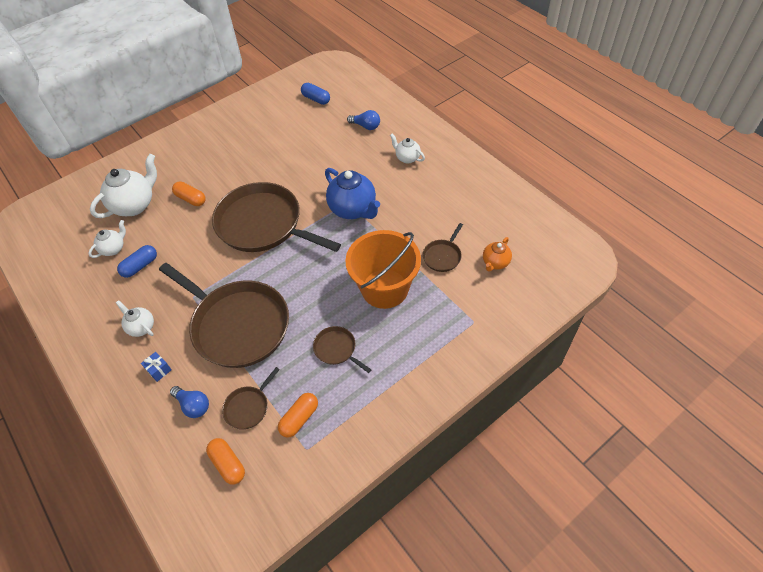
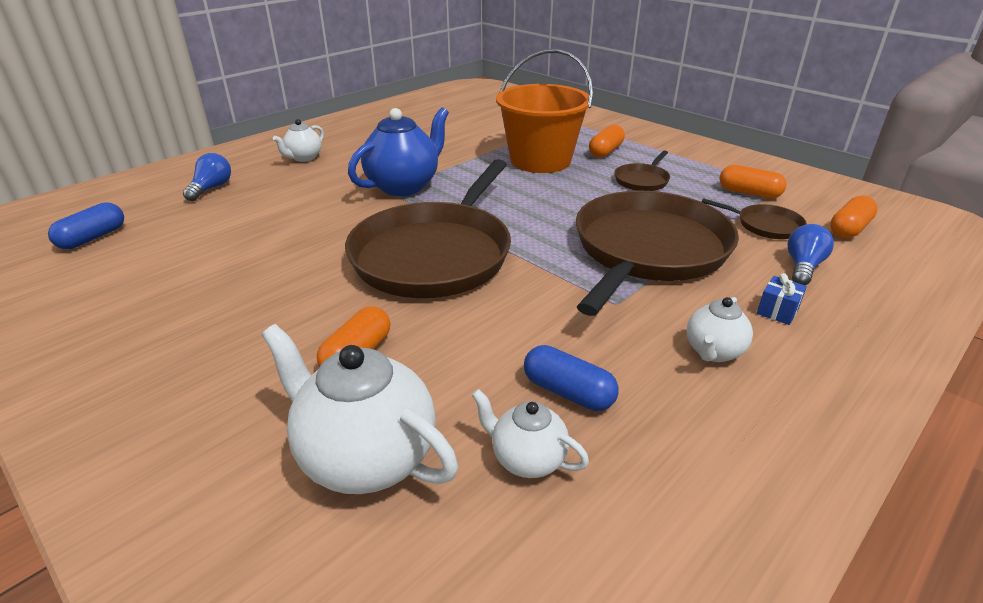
camera: 100 degrees left, 20 degrees down
brown pan [423,223,463,272] -> none
orange teapot [483,237,512,272] -> none
none -> orange capsule [589,125,625,158]

